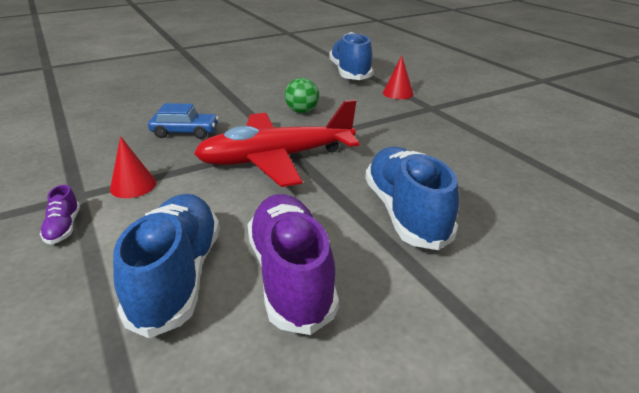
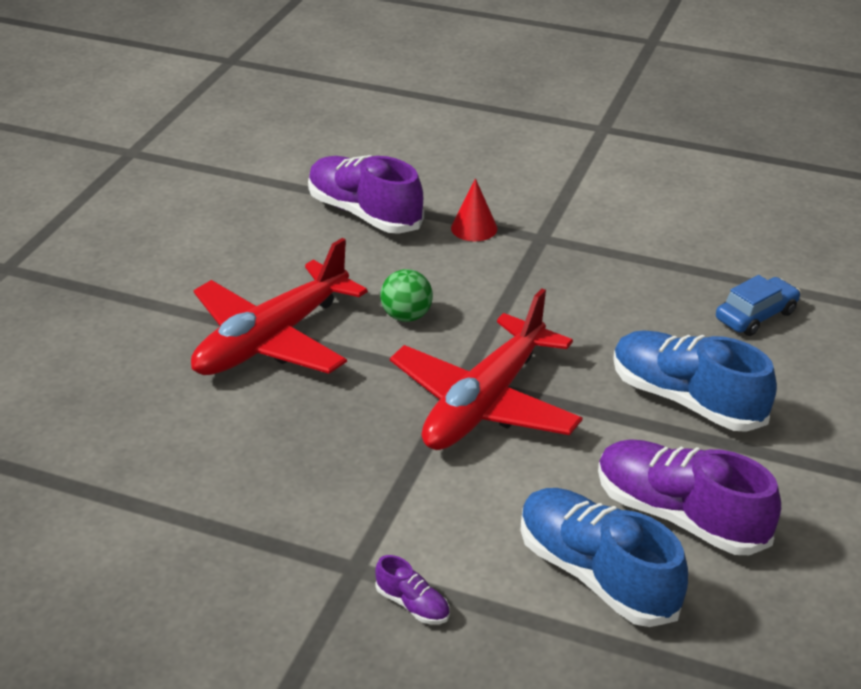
camera: 40 degrees left, 5 degrees up
red cone [110,136,156,198] -> none
blue car [148,103,219,139] -> blue car moved to [716,275,801,336]
blue shoe [329,32,373,80] -> purple shoe [308,155,424,234]
none -> red plane [191,238,368,375]

